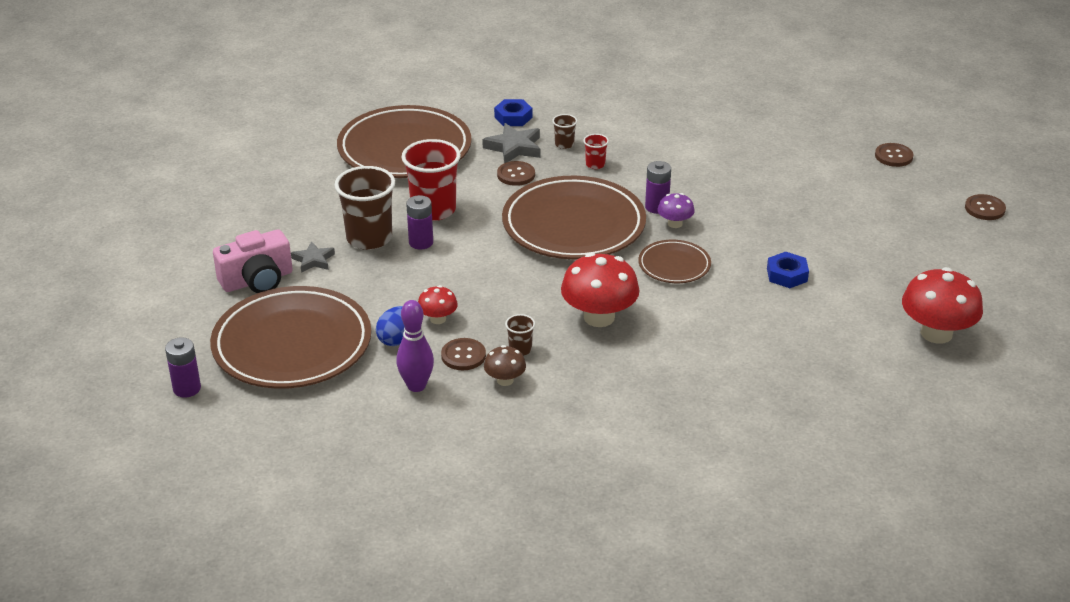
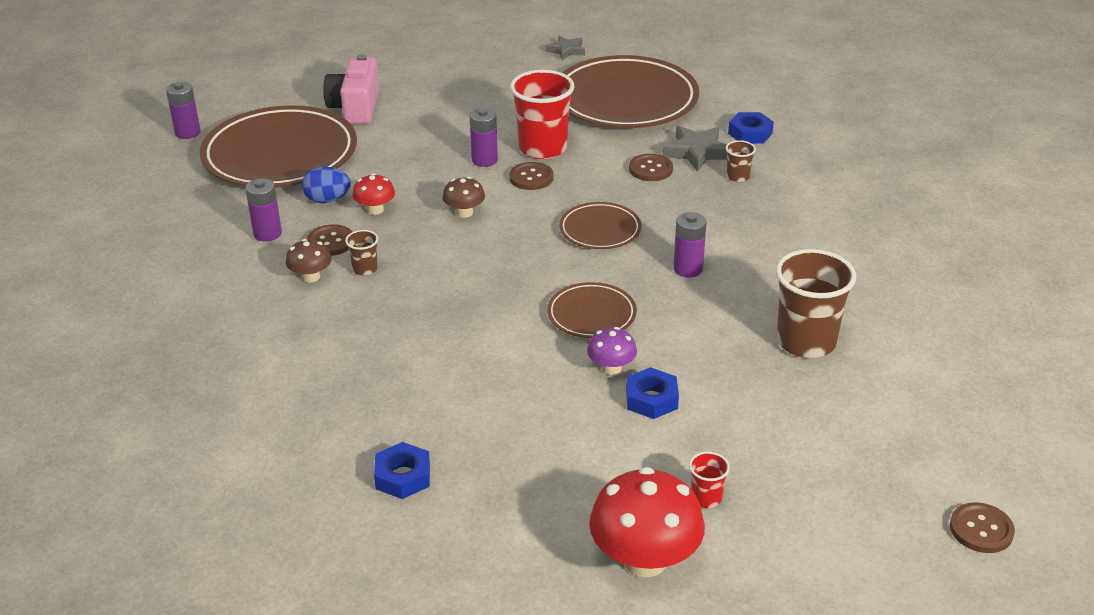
camera: 60 degrees right, 0 degrees up
pink camera [213,230,293,293] -> pink camera turned 60 degrees clockwise [323,54,379,124]
grey star [291,241,335,273] -> grey star moved to [545,35,585,60]
brown cup [335,166,395,250] -> brown cup moved to [776,249,856,358]
purple bowling pin [396,300,434,392] -> purple battery [245,178,282,241]
brown plate [502,176,646,259] -> brown plate [559,202,641,249], size x0.49
red mushroom [561,253,640,327] -> none
red cup [583,134,609,169] -> red cup moved to [689,452,730,508]
purple mushroom [657,193,695,228] -> purple mushroom moved to [587,327,637,375]
brown button [875,143,914,167] -> brown button moved to [509,162,554,190]
none -> blue nut [374,442,430,499]
none -> brown mushroom [442,177,485,218]

